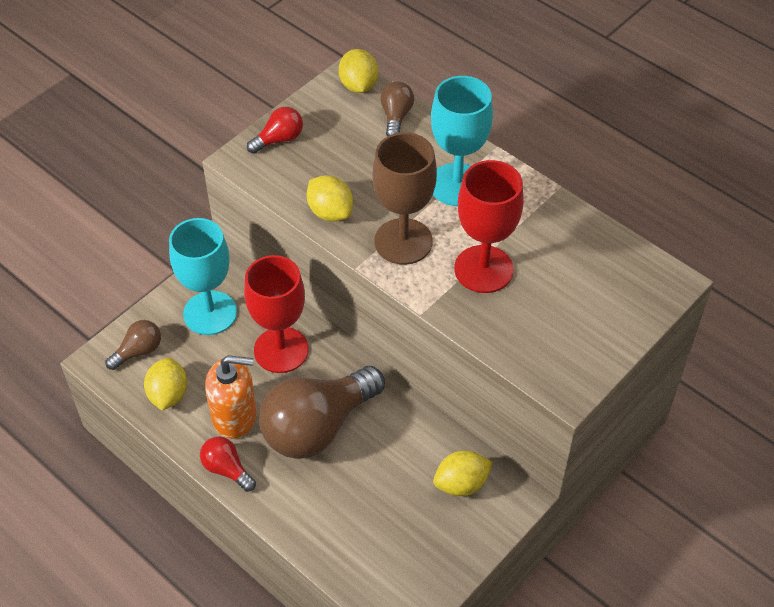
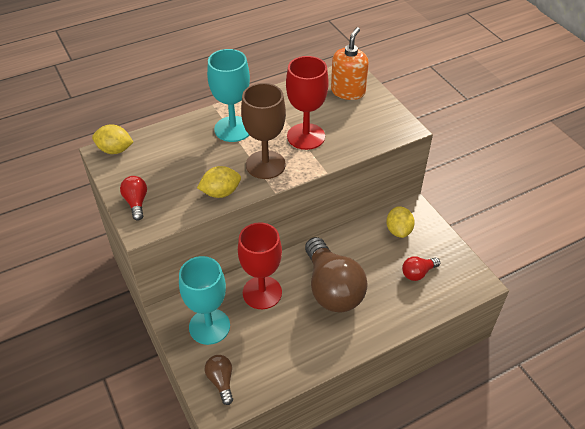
camera: 70 degrees left, 5 degrees down
yellow lemon [144,358,187,411] -> none
red light bulb [200,437,256,492] -> red light bulb moved to [402,256,440,281]
orange soap dispenser [205,355,257,439] -> orange soap dispenser moved to [331,27,369,100]
brown light bulb [380,81,414,137] -> none

